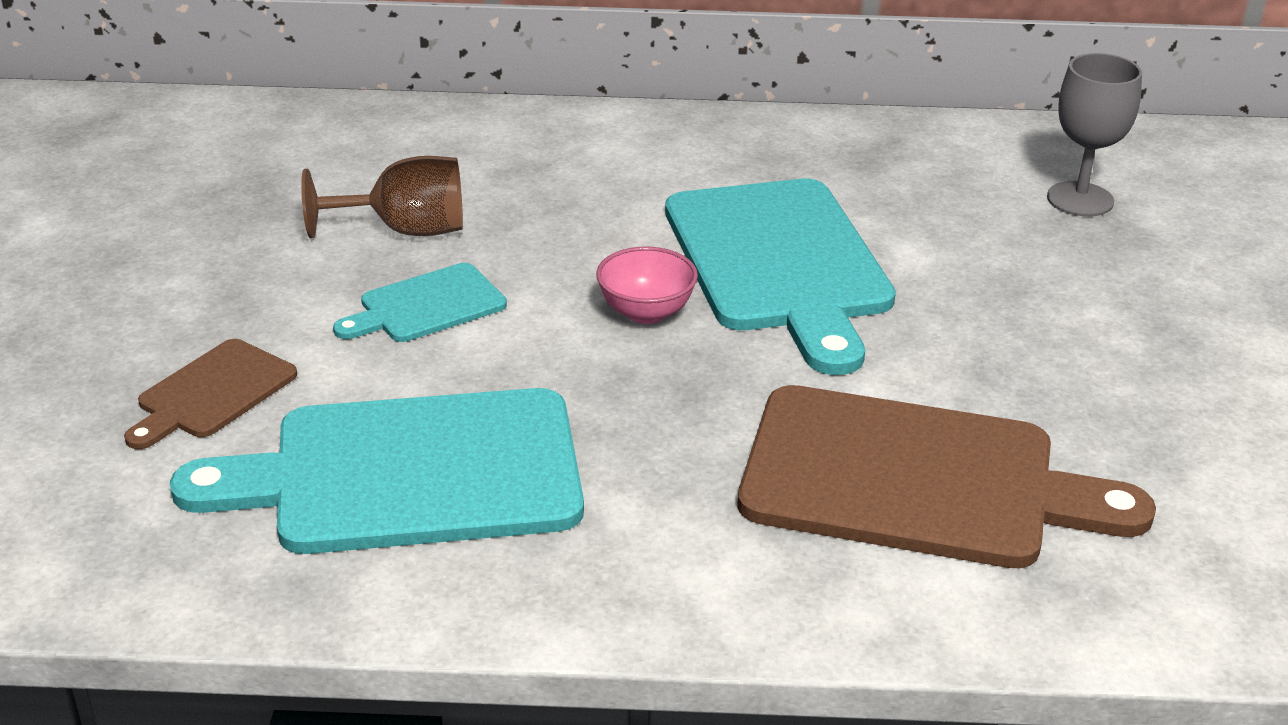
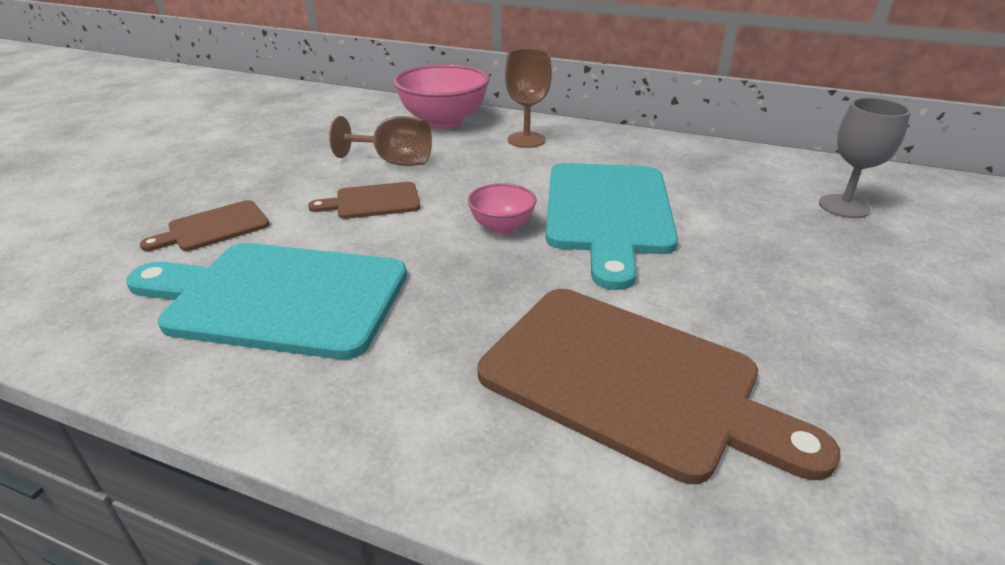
camera: 20 degrees right, 0 degrees up
turquoise cutting board [333,263,507,342] -> brown cutting board [308,182,420,219]
none -> pink bowl [393,64,489,129]
none -> brown goblet [505,49,552,148]

